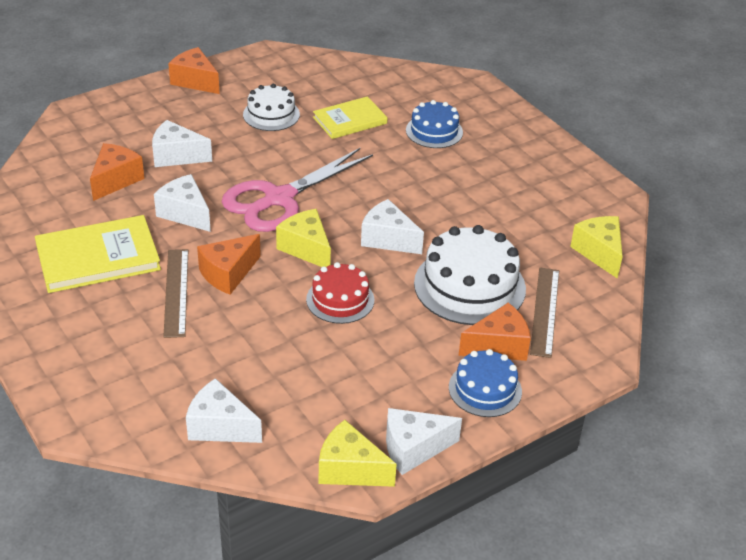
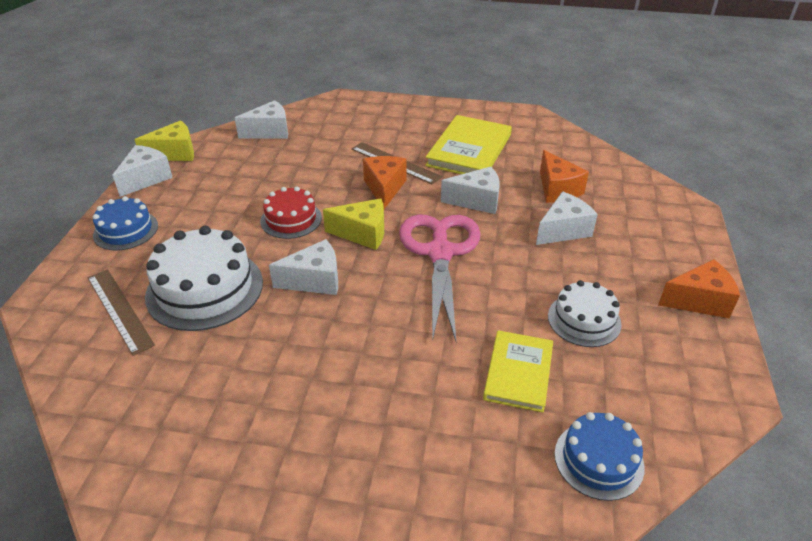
camera: 135 degrees right, 0 degrees up
blue cake [406,100,463,148] -> blue cake moved to [555,412,645,501]
orange cheese [458,303,531,361] -> none
yellow cheese [570,216,623,279] -> none

